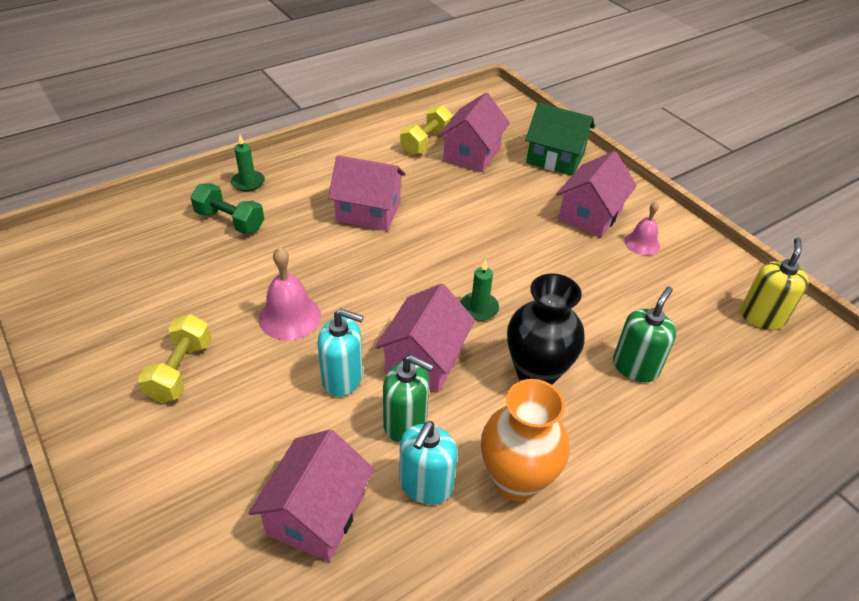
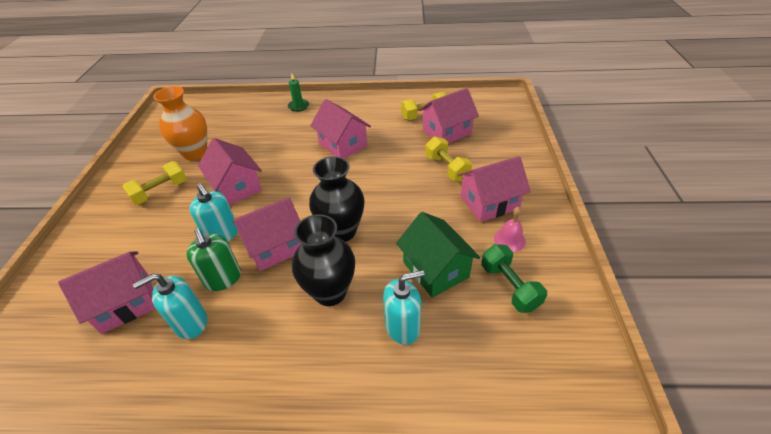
camera: 40 degrees right, 0 degrees up
green dumbbell [190,183,264,234] -> green dumbbell moved to [481,244,547,313]
pink bell [259,247,321,340] -> pink house [198,138,262,206]
green candle [460,259,499,321] -> black vase [309,156,365,242]
orange vase [481,379,570,502] -> orange vase moved to [153,86,207,161]
green house [525,103,595,176] -> green house moved to [396,212,480,298]
green soap dispenser [613,286,676,382] -> turquoise soap dispenser [383,270,424,345]
yellow soap dispenser [741,237,809,330] -> none
none -> yellow dumbbell [425,137,472,182]

